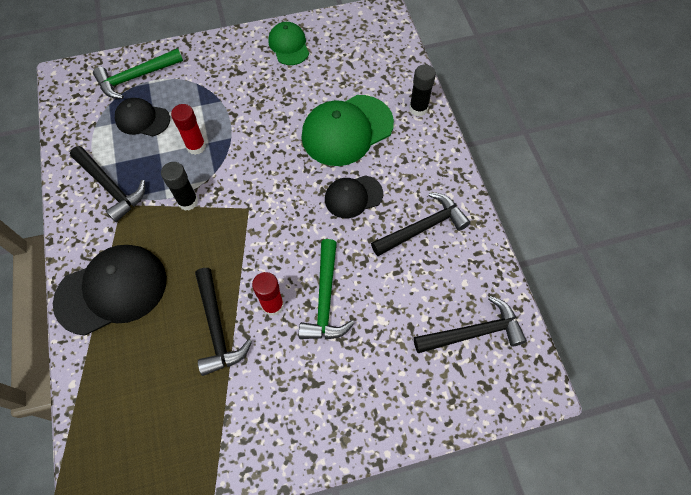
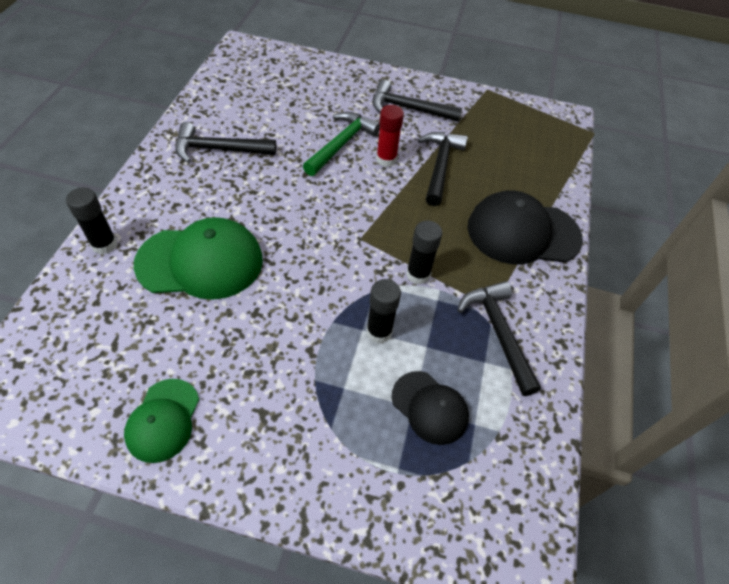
camera: 155 degrees left, 10 degrees down
green hammer [93,49,183,99] -> none
red glue stick [171,104,206,155] -> black glue stick [366,279,401,343]
black cap [325,175,383,218] -> none
black hammer [414,296,527,353] -> black hammer moved to [372,79,462,122]

